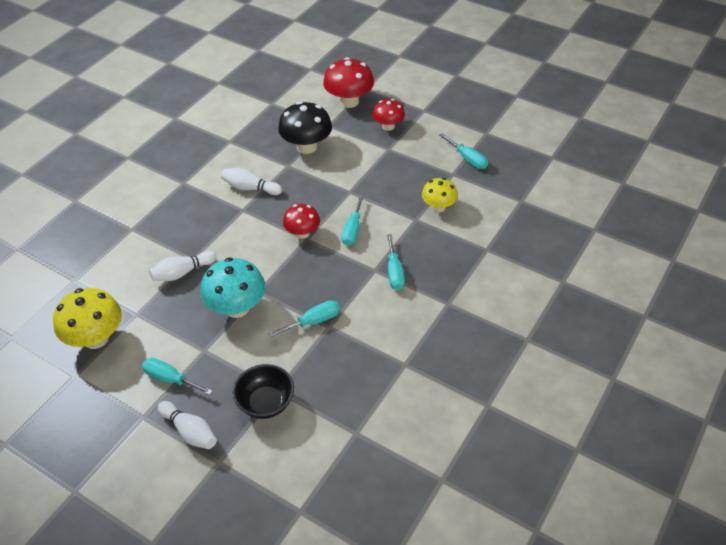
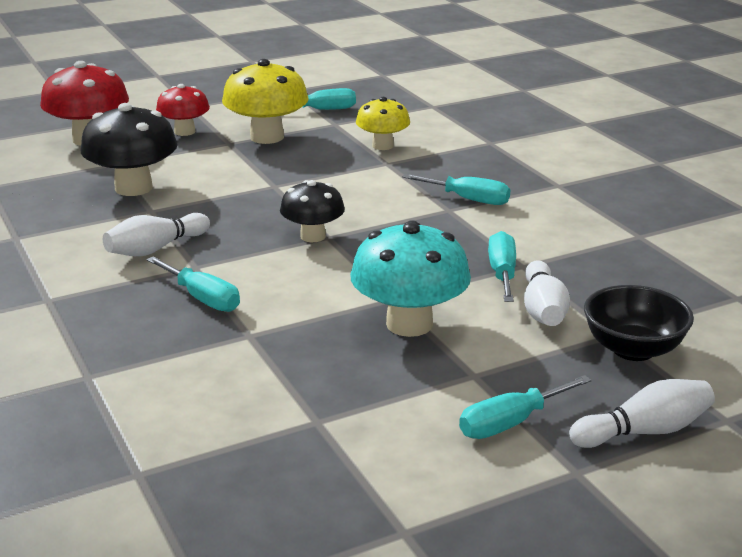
camera: 60 degrees left, 20 degrees down
yellow mushroom [53,288,122,349] -> yellow mushroom moved to [222,59,309,144]
white bowling pin [149,251,216,281] -> white bowling pin moved to [524,260,570,326]
red mushroom [283,204,320,239] -> black mushroom [280,180,345,242]
turquoise screwdriver [342,195,364,246] -> turquoise screwdriver moved to [146,257,240,312]

